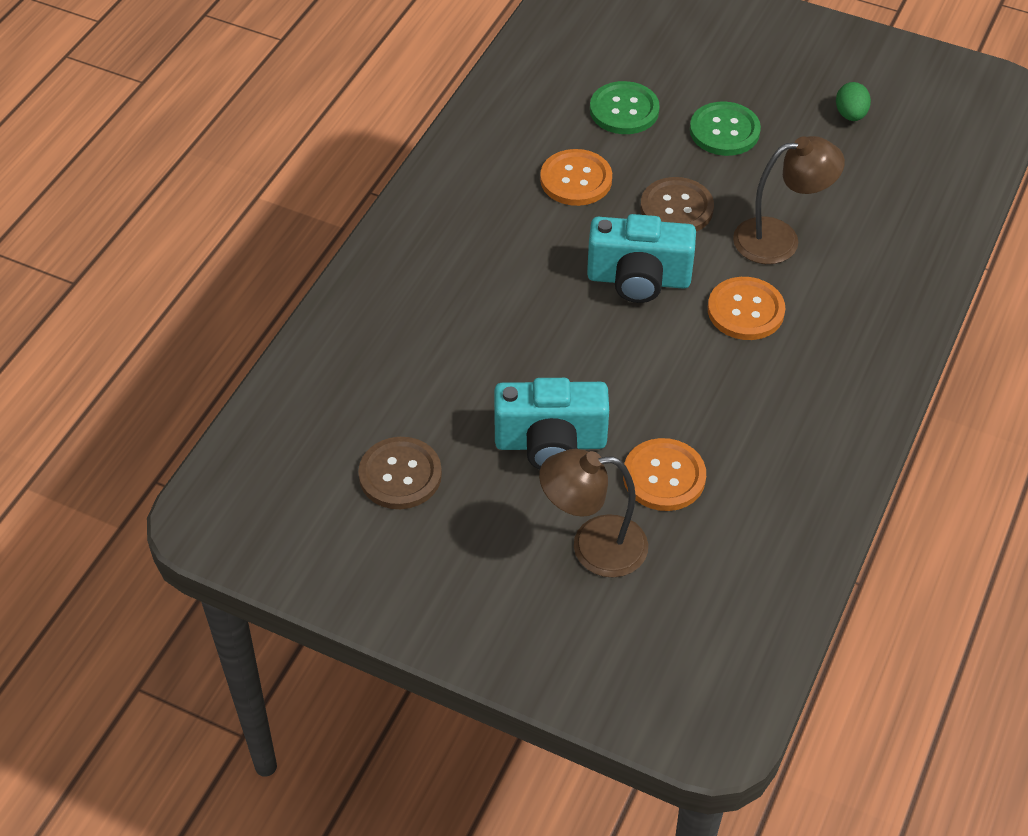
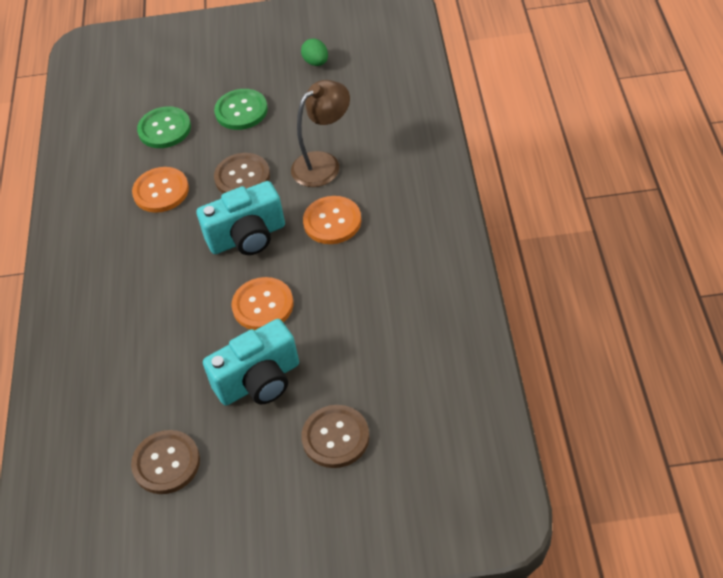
camera: 25 degrees left, 0 degrees up
brown lamp [539,449,648,578] -> brown button [301,405,370,468]
orange button [623,438,706,511] -> orange button moved to [232,277,293,330]

